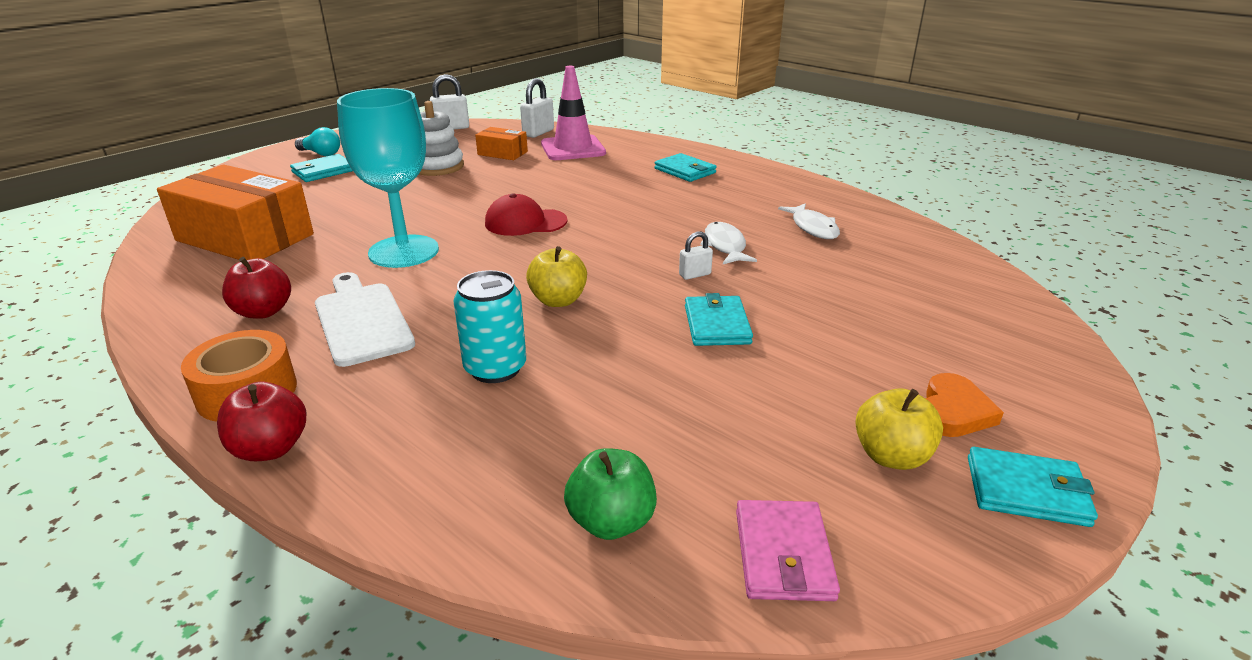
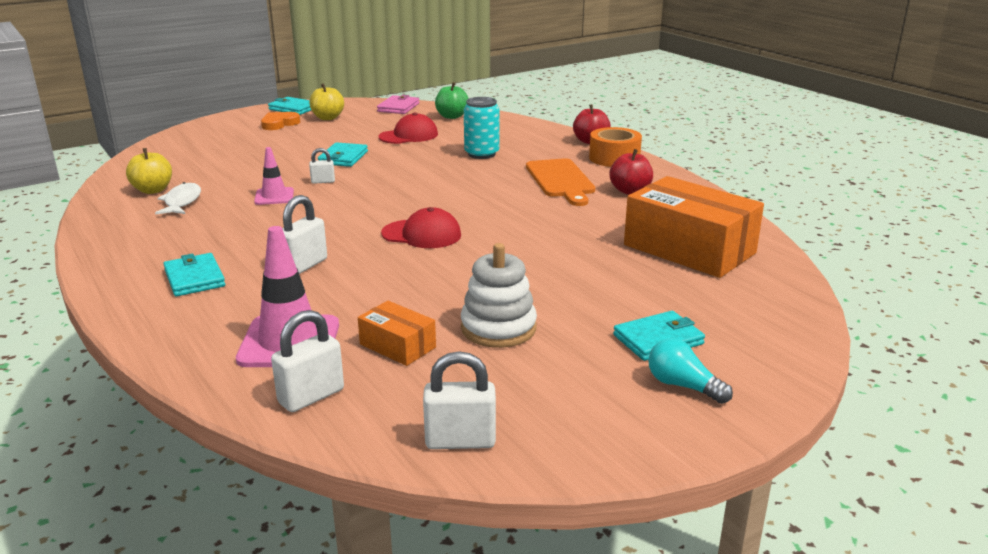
camera: 165 degrees left, 5 degrees down
white cutting board [315,272,415,367] -> orange cutting board [526,158,595,206]
turquoise goblet [337,88,439,268] -> none
yellow apple [526,246,587,307] -> yellow apple moved to [126,148,172,194]
white fish [700,222,757,264] -> pink traffic cone [254,147,294,205]
none -> white padlock [282,195,327,274]
none -> red cap [379,113,438,144]

